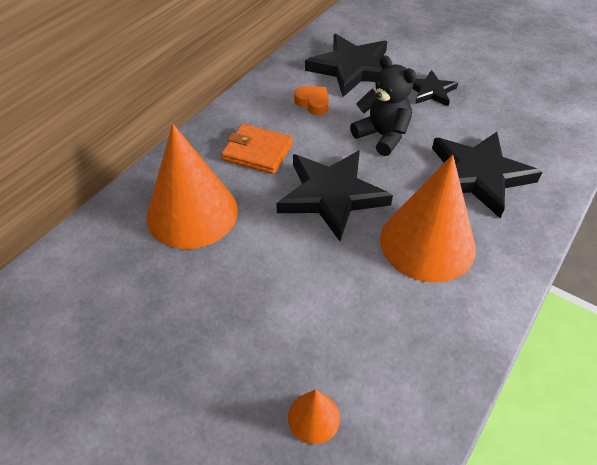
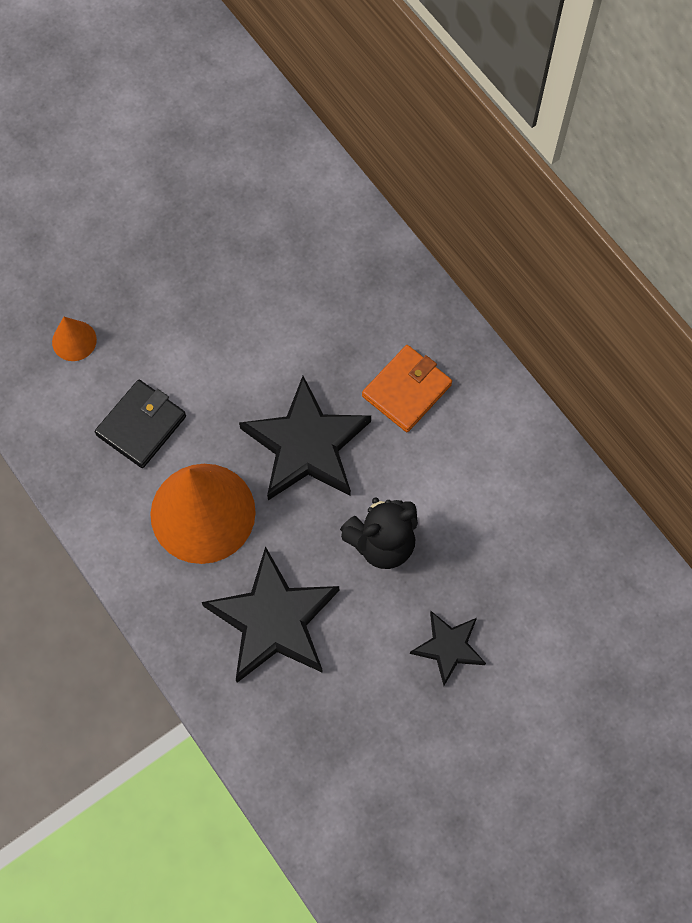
camera: 110 degrees right, 20 degrees up
orange cone [146,124,238,249] -> none
orange heart [294,86,329,115] -> none
black star [305,34,387,97] -> none
none -> black wallet [95,380,186,468]

